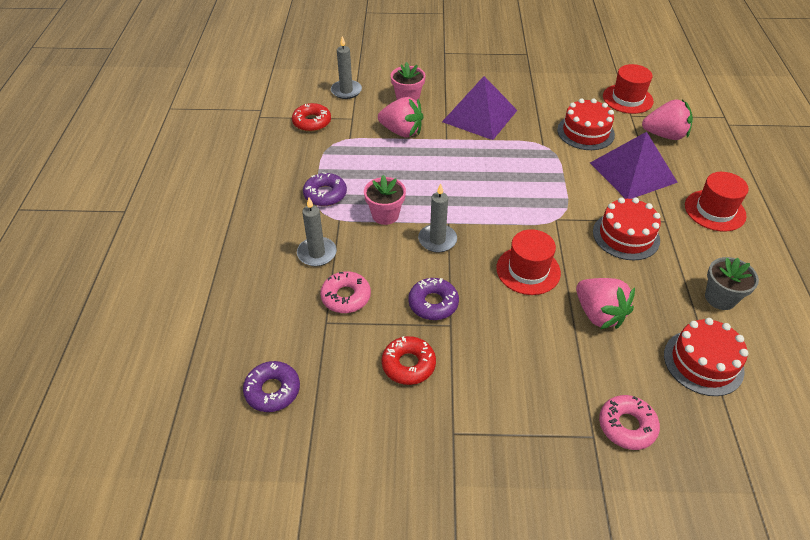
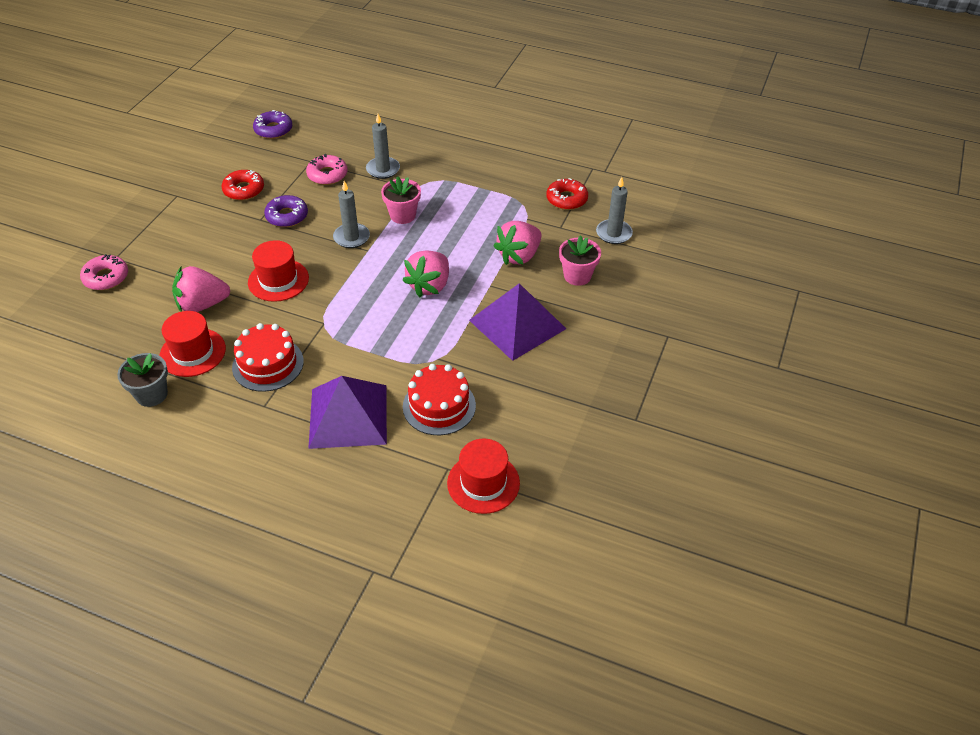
camera: 110 degrees right, 0 degrees up
purple donut [303,172,347,206] -> none
pink strawberry [642,99,693,140] -> pink strawberry moved to [402,251,449,298]
red cake [664,318,748,396] -> none
red hat [685,172,749,232] -> red hat moved to [160,311,226,377]

